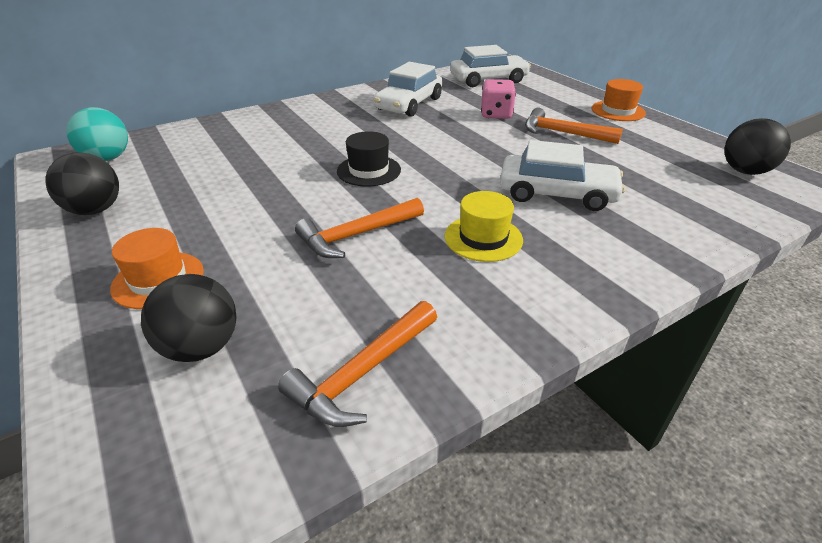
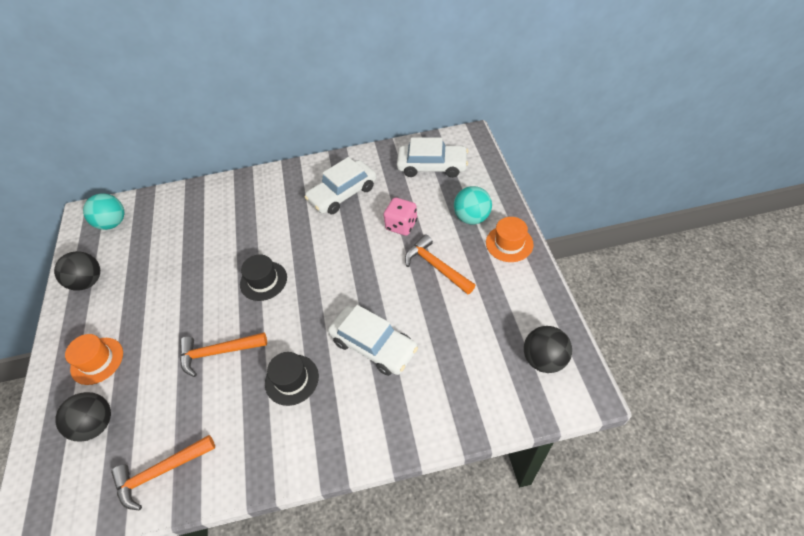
camera: 25 degrees right, 15 degrees up
yellow hat [445,191,523,262] -> black hat [265,352,319,406]
none -> turquoise ball [454,186,492,224]

